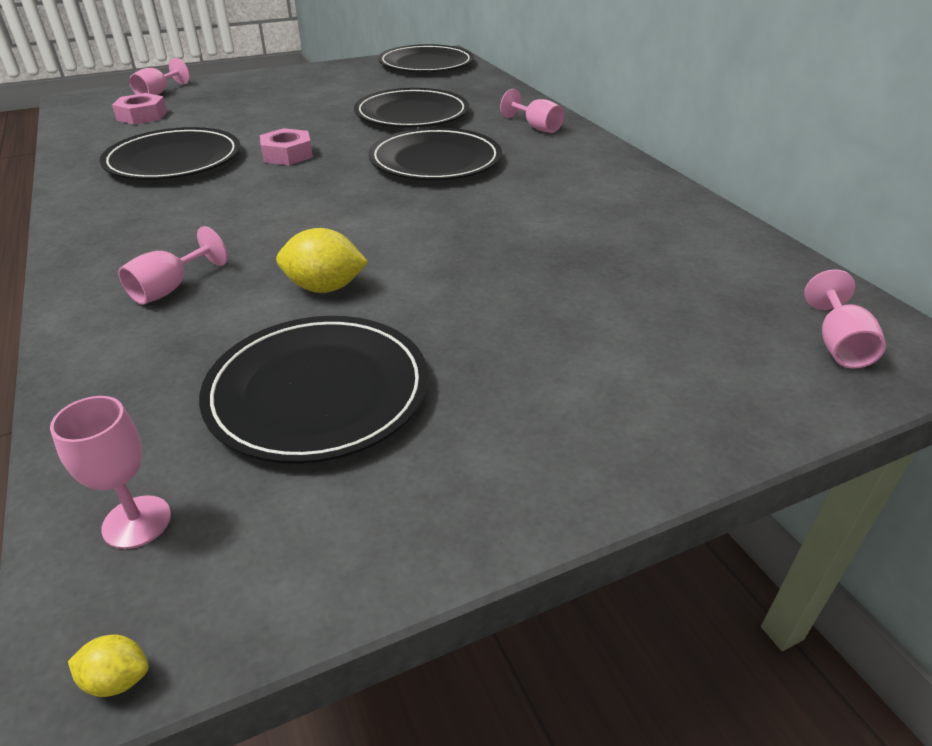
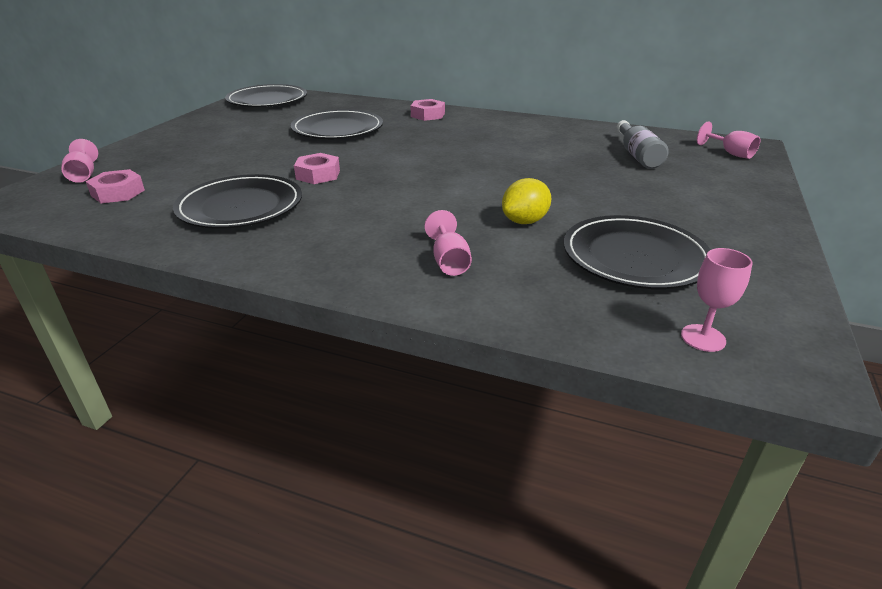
camera: 45 degrees left, 5 degrees down
yellow lemon [68,635,149,697] -> none
black plate [368,128,502,180] -> none
pink goblet [500,89,564,133] -> pink nut [410,99,445,121]
none -> grey bottle [617,120,669,169]

